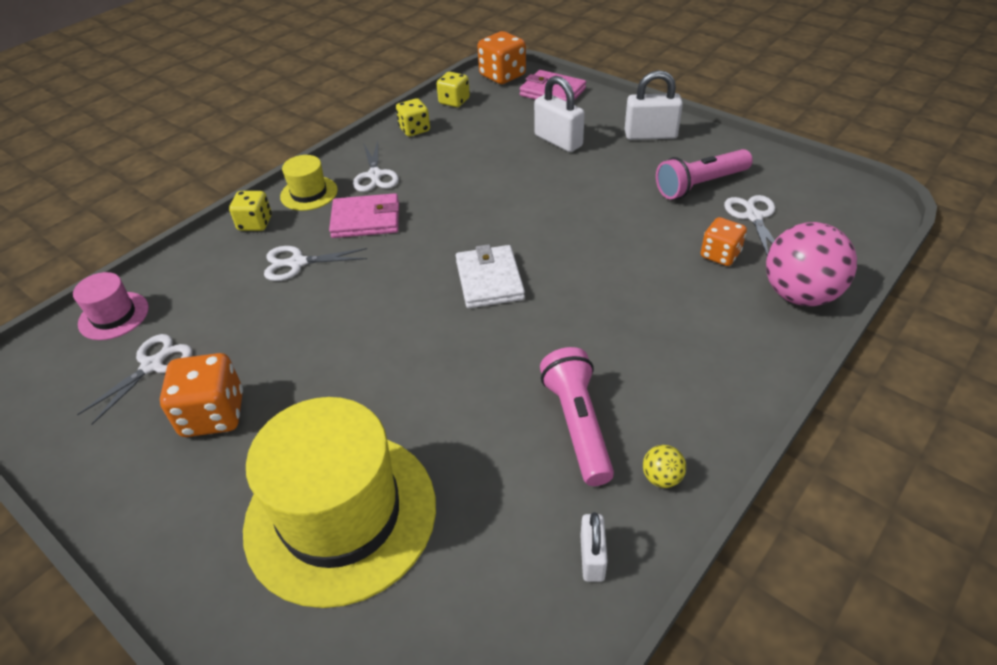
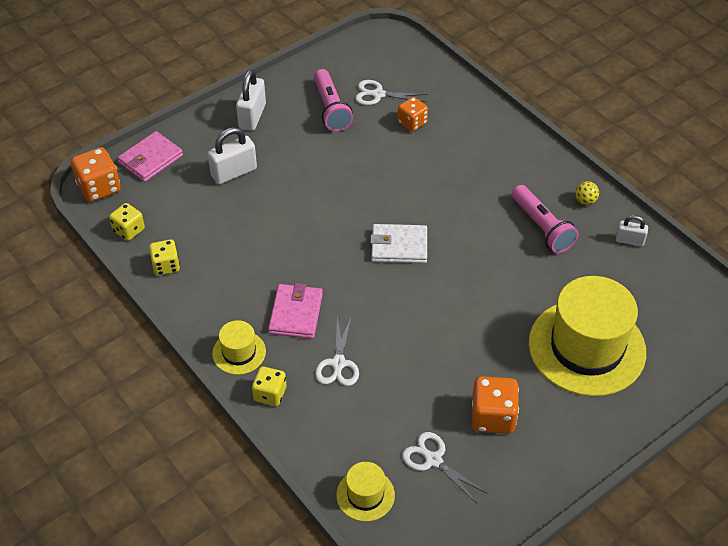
camera: 80 degrees left, 5 degrees up
pink hat [73,272,149,340] -> yellow hat [336,462,395,522]
white scissors [353,141,399,192] -> none
pink flashlight [540,347,614,486] -> pink flashlight turned 120 degrees counterclockwise [512,185,578,253]
pink ball [766,222,857,306] -> none

